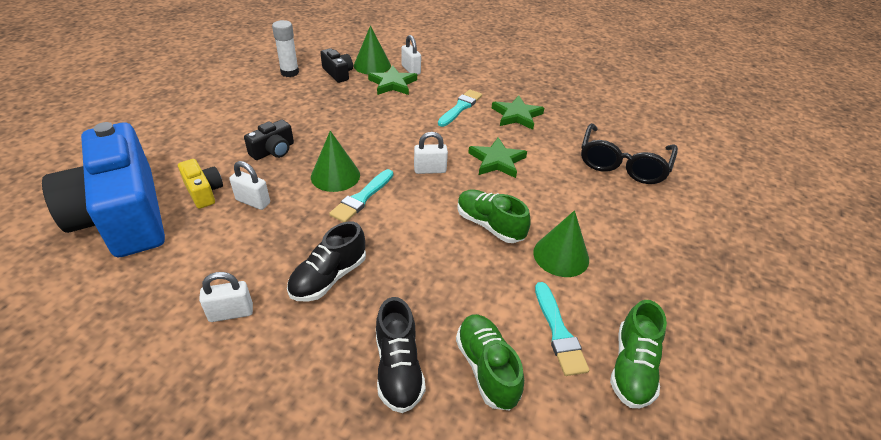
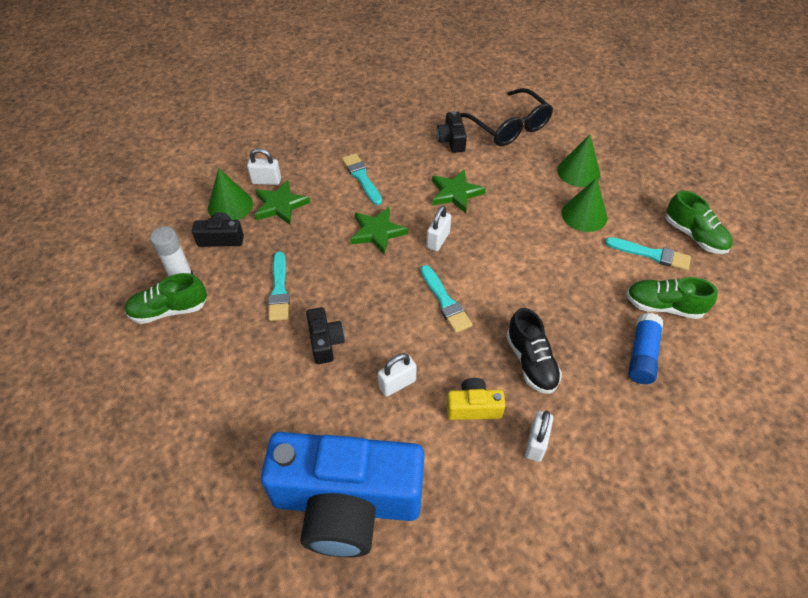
camera: 55 degrees left, 10 degrees up
yellow camera [178,159,223,209] -> yellow camera moved to [447,378,506,420]
green cone [311,131,360,192] -> green cone moved to [557,134,600,187]
black shoe [376,297,426,413] -> blue glue stick [628,313,663,384]
green shoe [457,189,531,243] -> green shoe moved to [124,273,207,324]
green star [492,96,544,130] -> green star moved to [350,206,408,255]
none -> turquoise brush [268,251,290,321]
none -> black camera [437,111,467,153]

